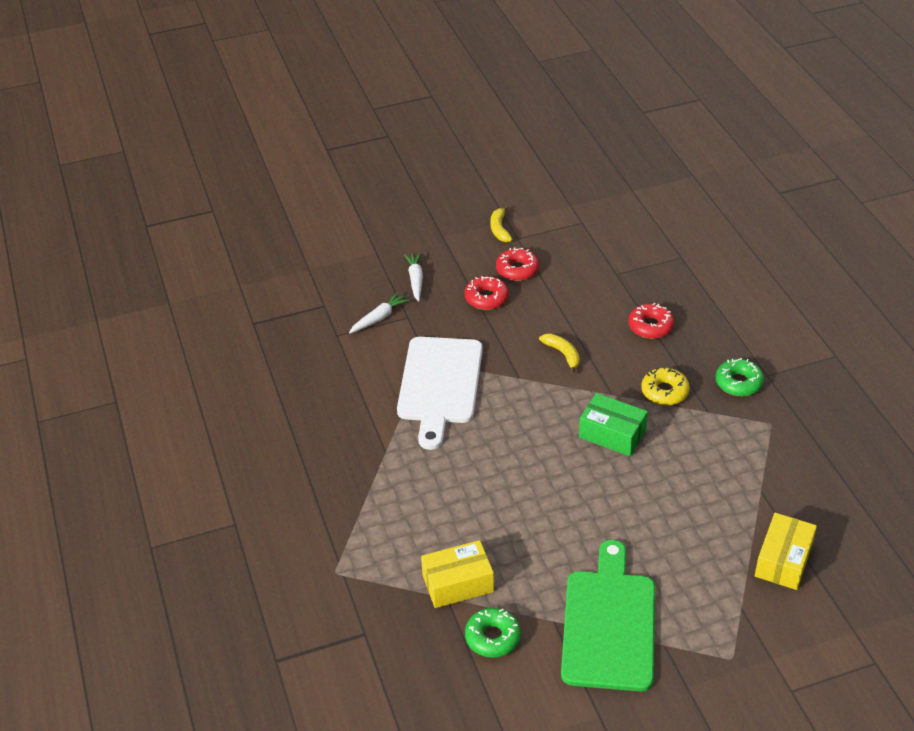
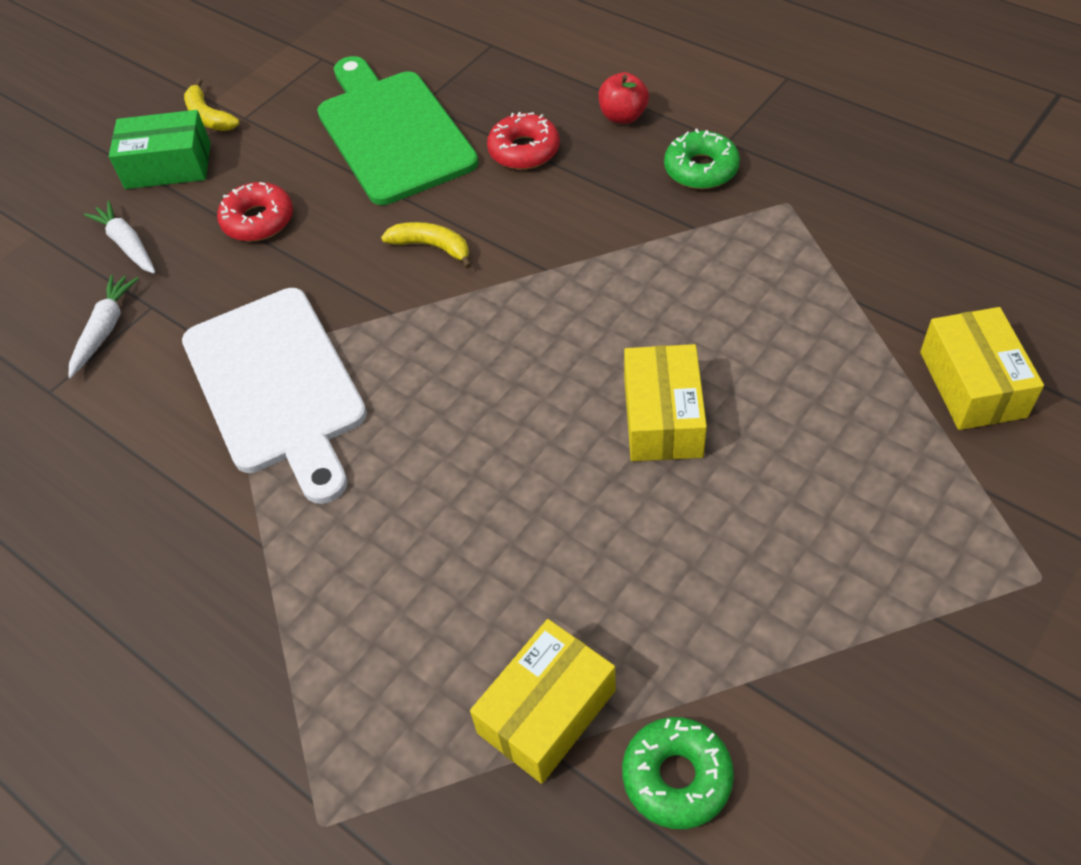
camera: 30 degrees left, 10 degrees up
red donut [496,247,539,281] -> none
green cutting board [561,540,655,692] -> green cutting board moved to [317,56,478,205]
green box [579,393,648,456] -> green box moved to [109,110,211,189]
yellow donut [641,366,690,405] -> none
none -> red apple [598,72,649,124]
none -> yellow box [624,344,707,461]

